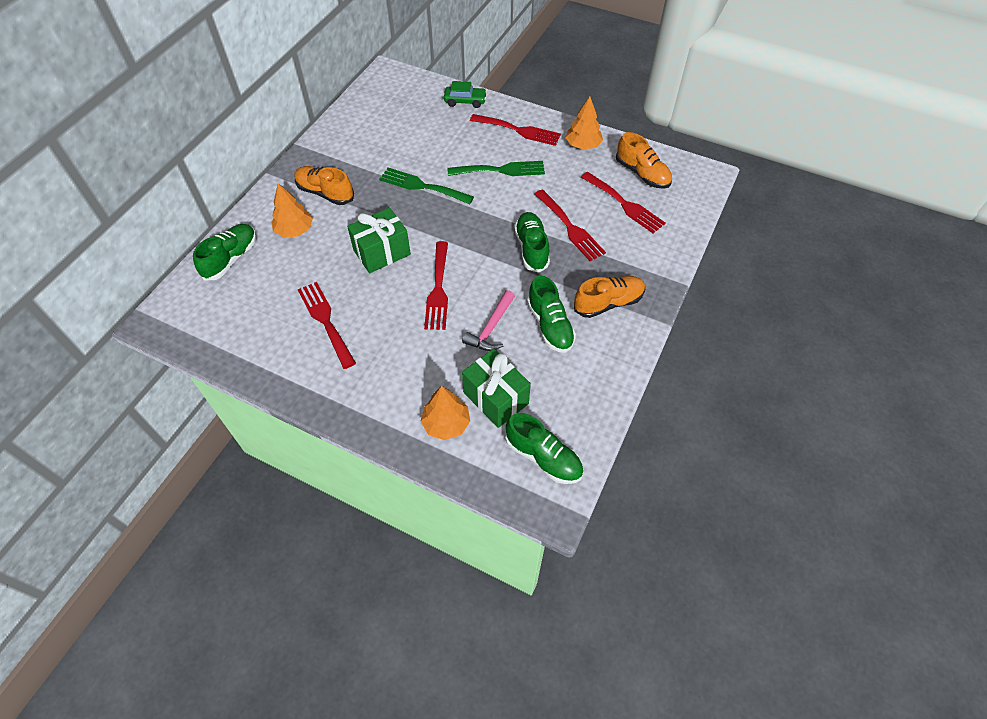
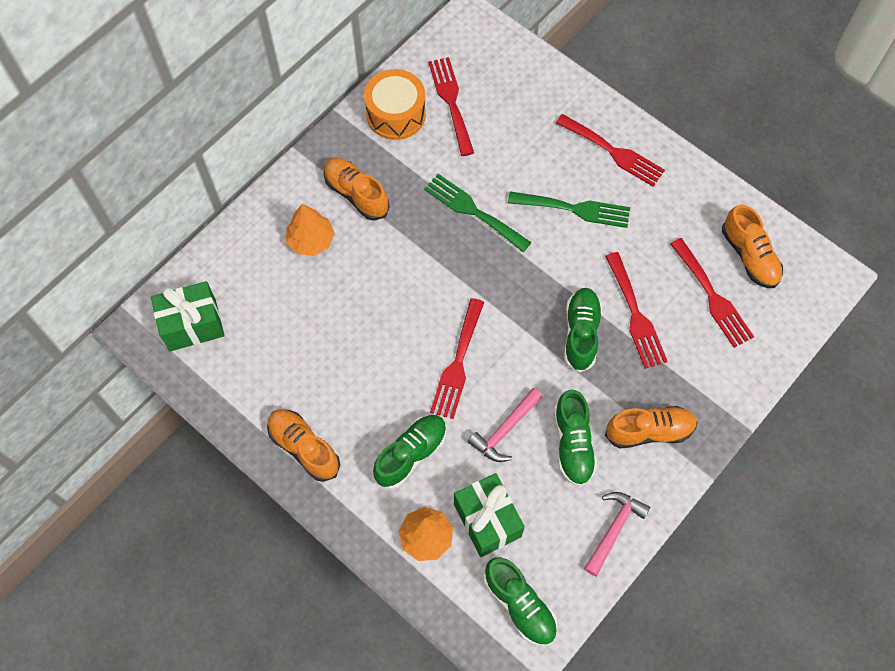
camera: 15 degrees right, 10 degrees up
green shoe [193,224,256,280] -> green shoe moved to [373,415,446,489]
red fork [298,282,356,369] -> red fork moved to [428,57,474,156]
green gift [347,208,411,273] -> green gift moved to [151,281,225,351]
green car [444,81,487,108] -> none
orange tree [565,96,603,150] -> none
none -> orange shoe [267,409,340,482]
none -> orange drum [364,69,426,140]
none -> pink hammer [584,492,650,576]

